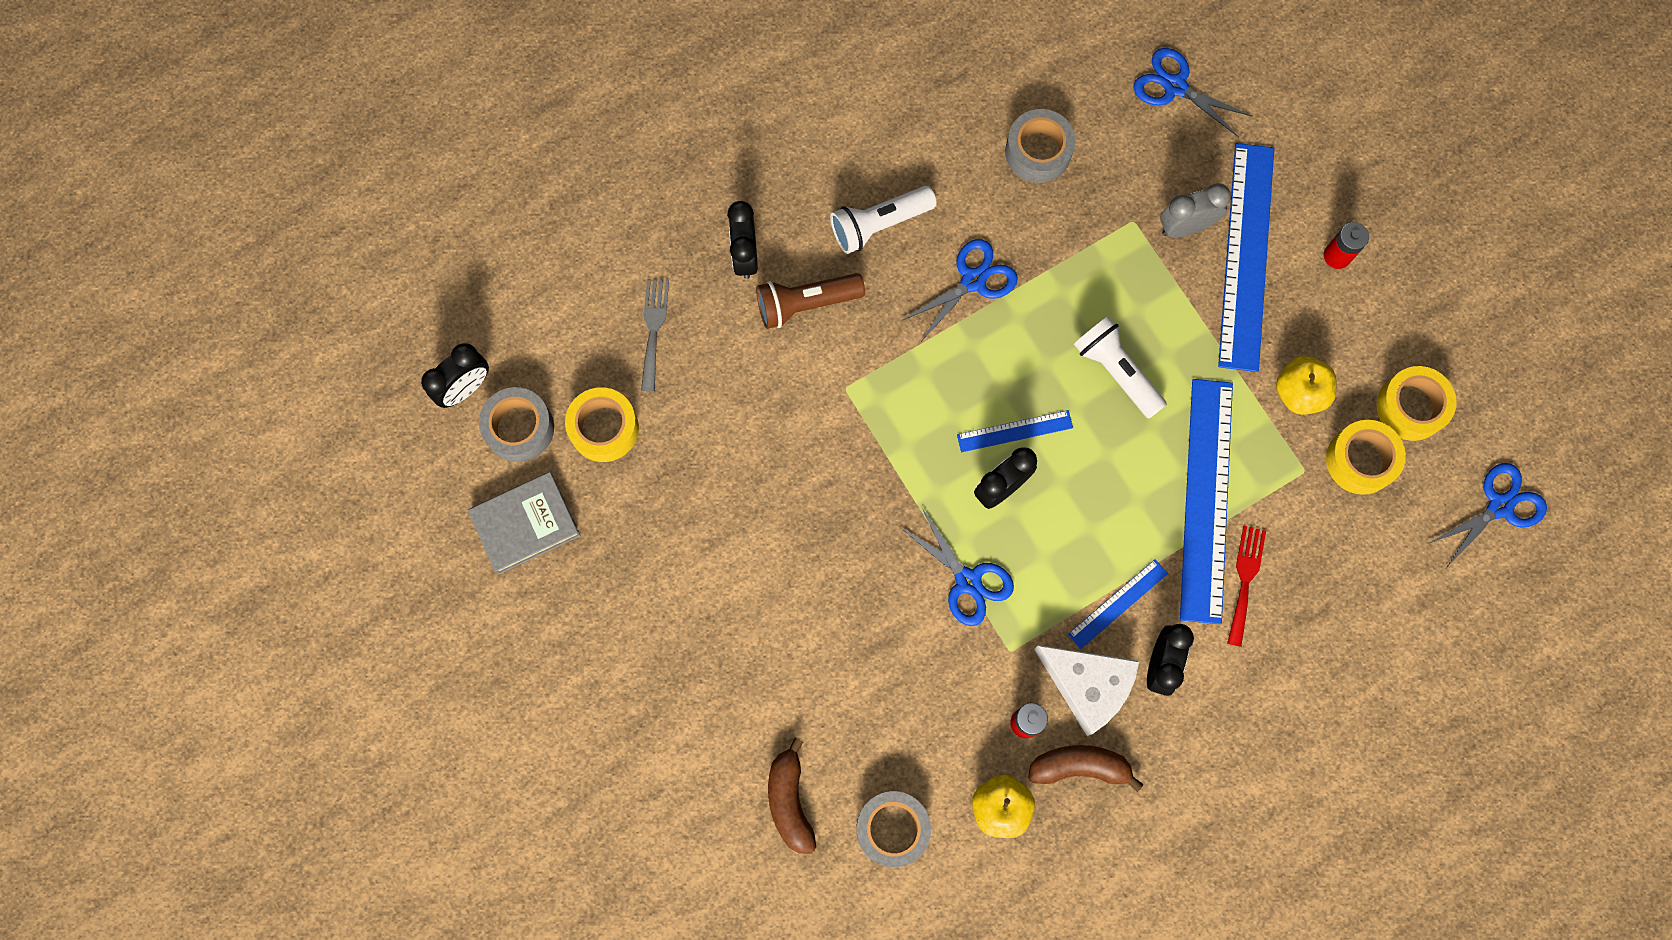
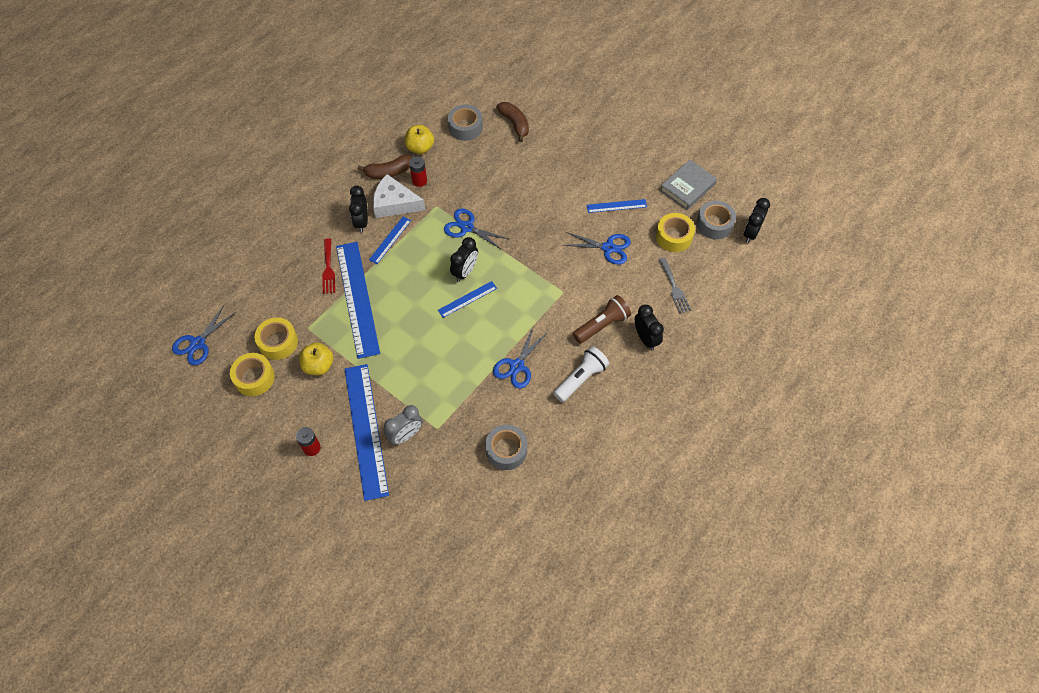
camera: 160 degrees right, 15 degrees down
white flashlight [1074,316,1167,418] -> none
blue scissors [1134,48,1253,137] -> blue scissors moved to [564,232,631,265]
none -> blue ruler [587,199,647,213]

